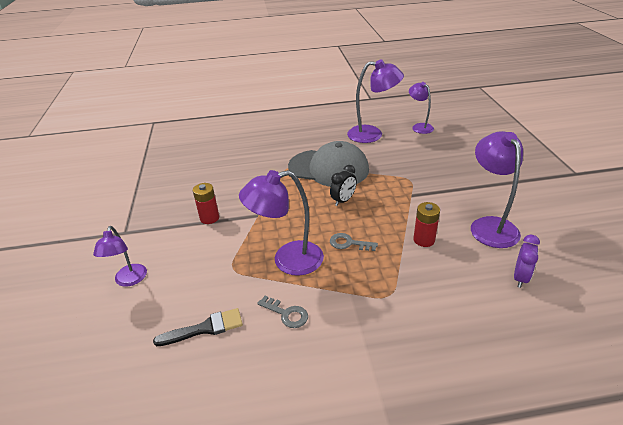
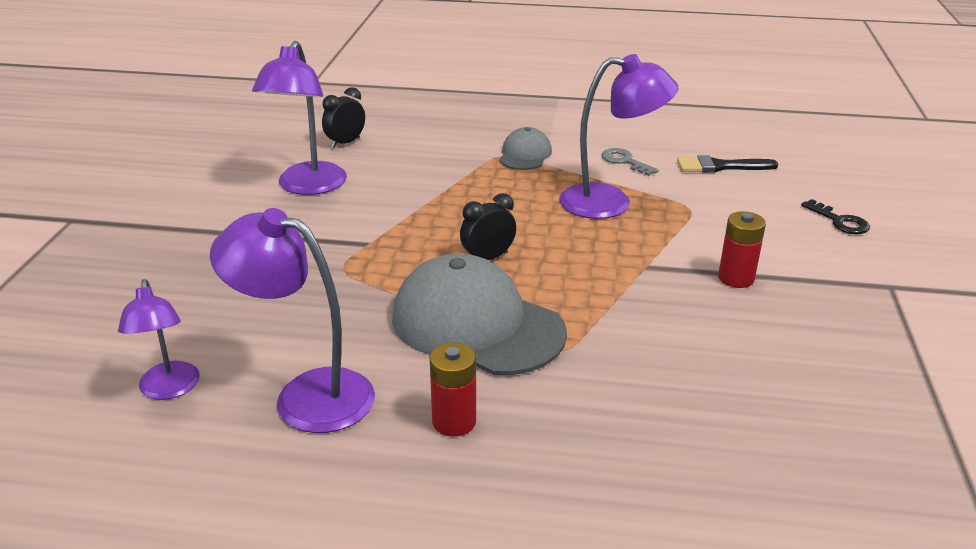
camera: 165 degrees left, 5 degrees down
purple lamp [93,226,147,287] -> black key [801,199,870,234]
grey key [330,233,378,251] -> none
red battery [413,202,440,247] -> red battery moved to [430,343,476,437]
purple clock [514,235,540,288] -> black clock [322,87,365,148]
none -> grey cap [499,127,552,170]

